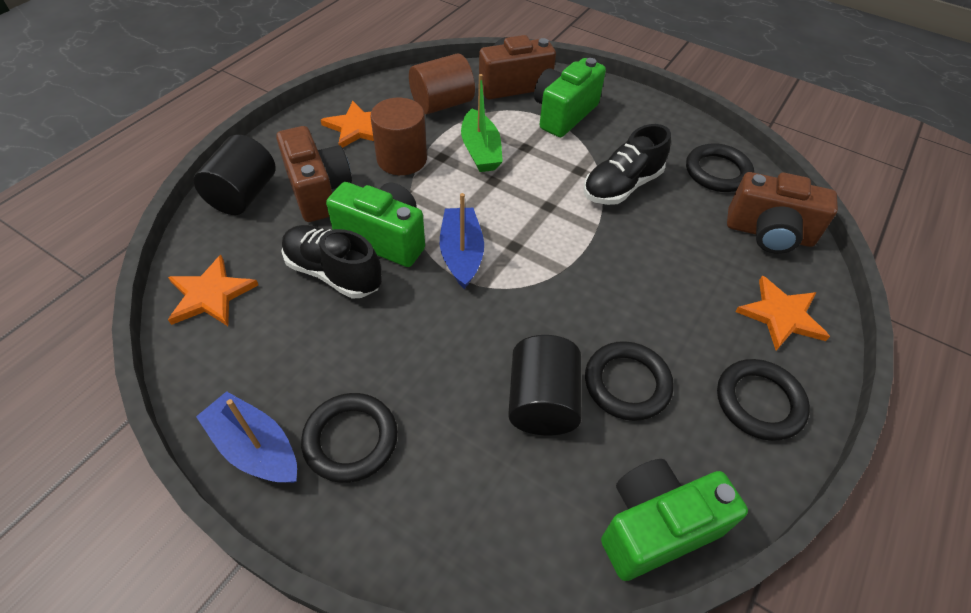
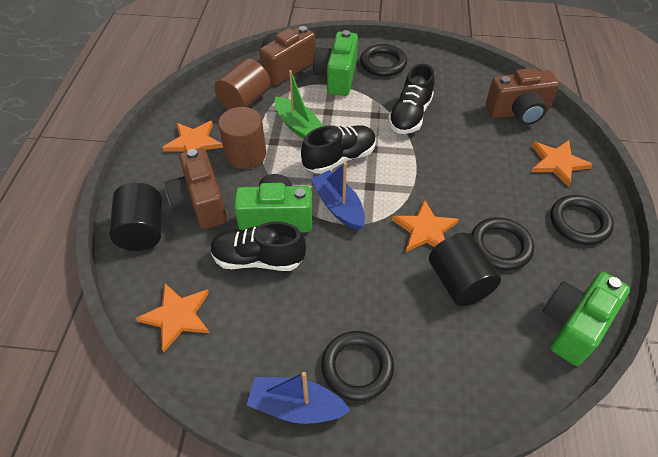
camera: 25 degrees left, 0 degrees up
brown camera [276,126,352,222] -> brown camera turned 150 degrees counterclockwise [165,148,227,229]
black ring [686,143,754,192] -> black ring moved to [360,44,407,77]
none -> black shoe [301,125,376,174]
none -> orange star [392,199,459,252]

